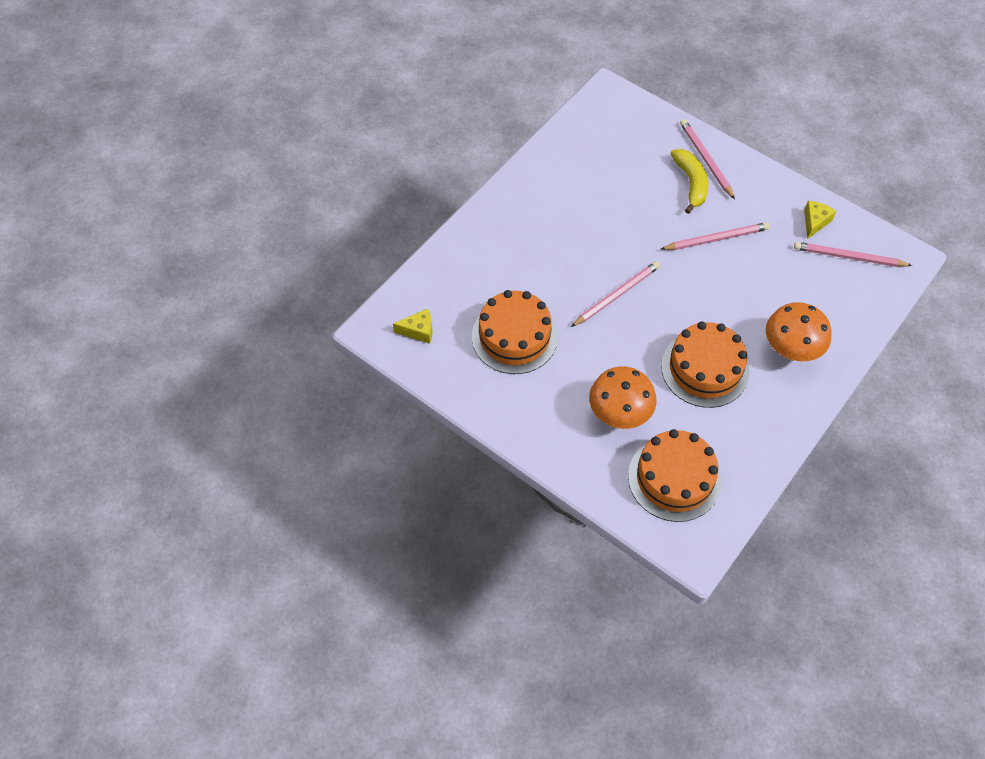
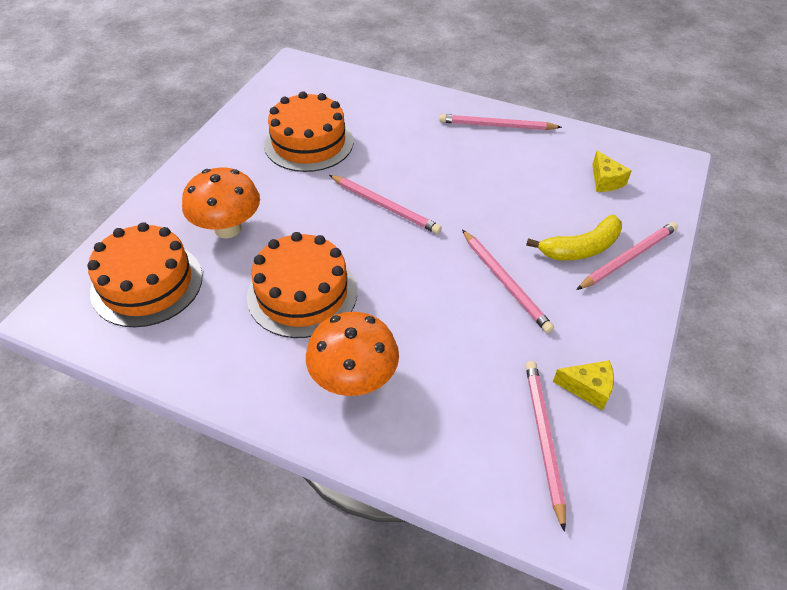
camera: 75 degrees right, 10 degrees down
yellow cheese [393,309,433,344] -> yellow cheese moved to [592,151,632,192]
none -> pink pencil [439,114,562,130]

